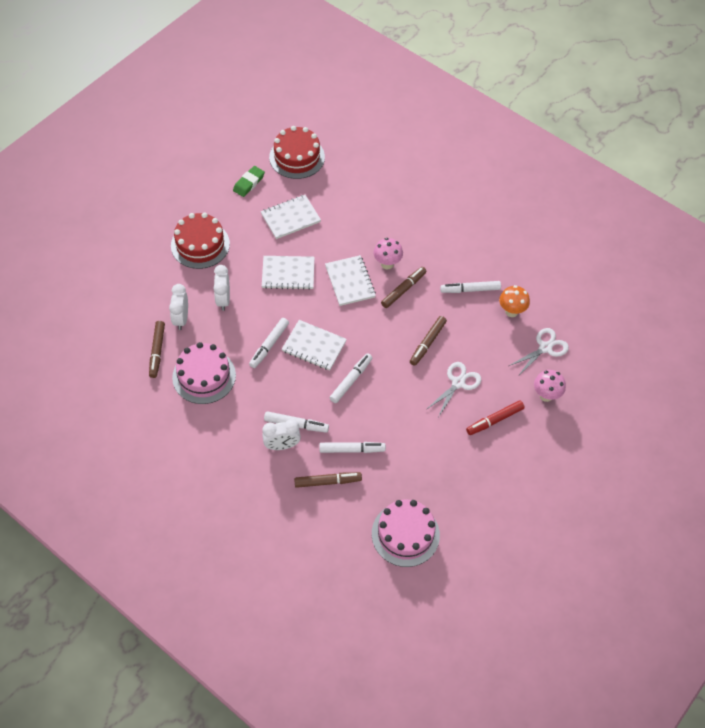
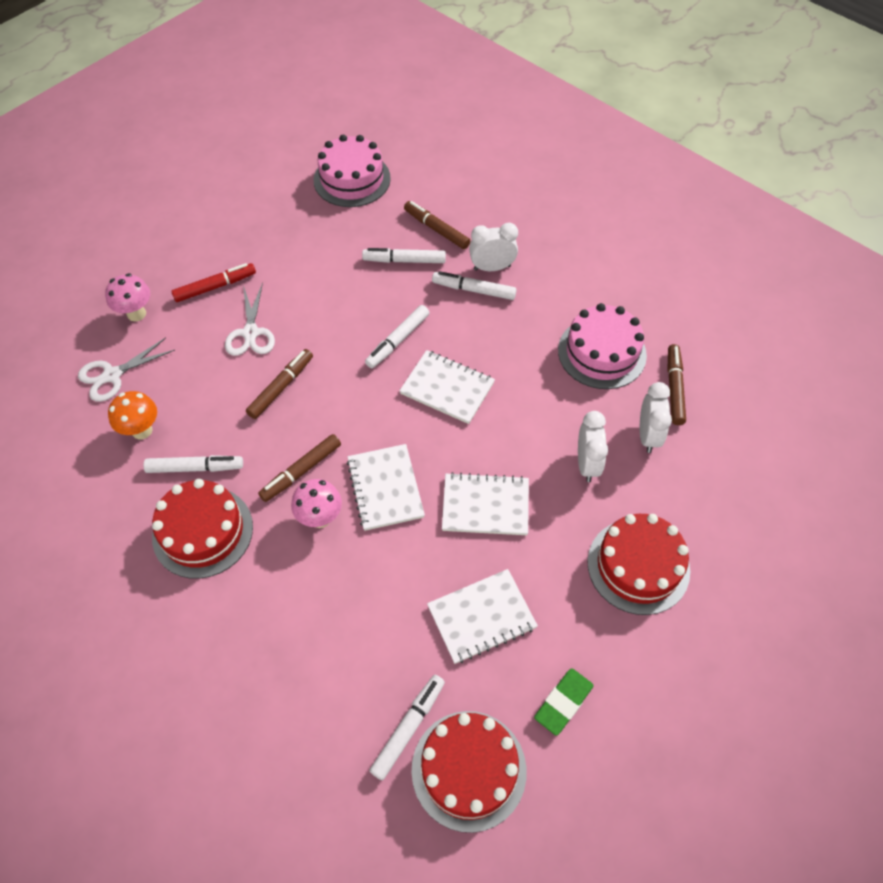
camera: 175 degrees left, 0 degrees up
white marker [249,318,289,368] -> white marker moved to [369,675,445,780]
brown marker [294,472,362,488] -> brown marker turned 45 degrees clockwise [404,201,470,249]
white scissors [427,362,481,417] -> white scissors turned 45 degrees counterclockwise [225,283,275,356]
none -> red cake [152,479,253,579]

